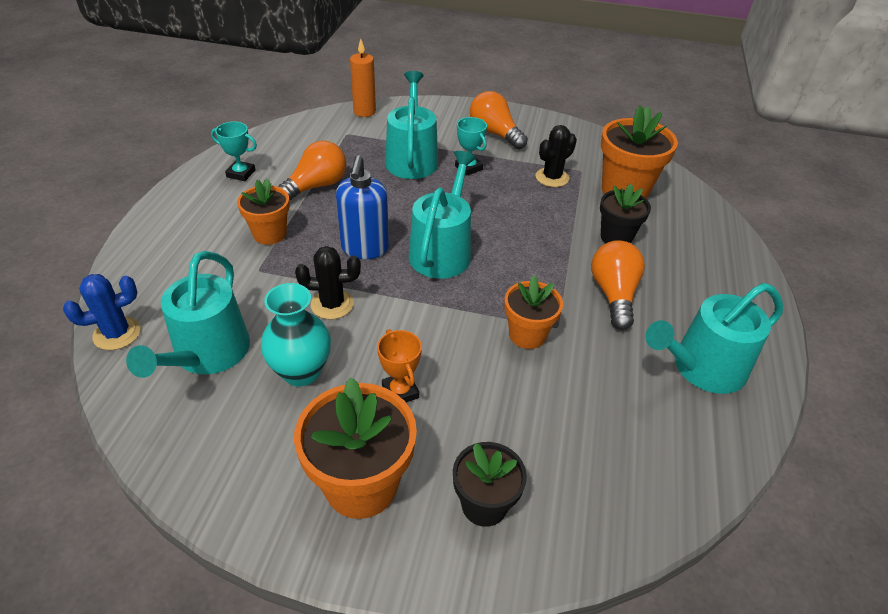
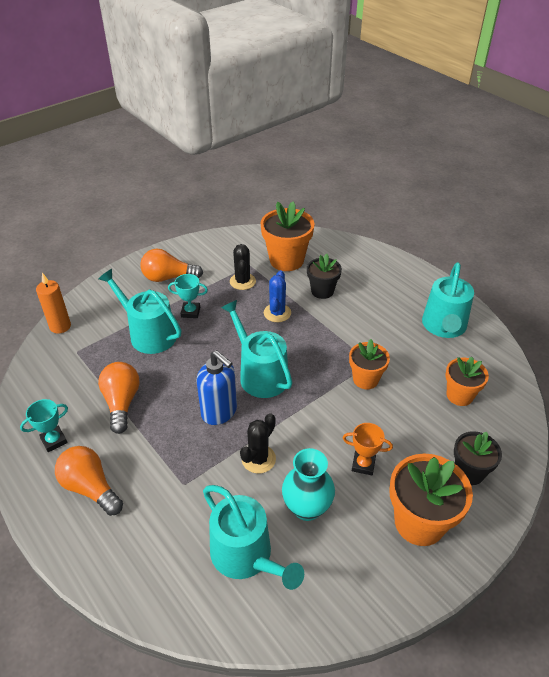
camera: 50 degrees left, 0 degrees up
blue cactus [63,274,141,350] -> blue cactus moved to [264,270,291,322]
orange flower pot [237,179,290,245] -> orange flower pot moved to [446,357,489,406]
orange light bulb [591,240,645,330] -> orange light bulb moved to [55,446,123,516]

